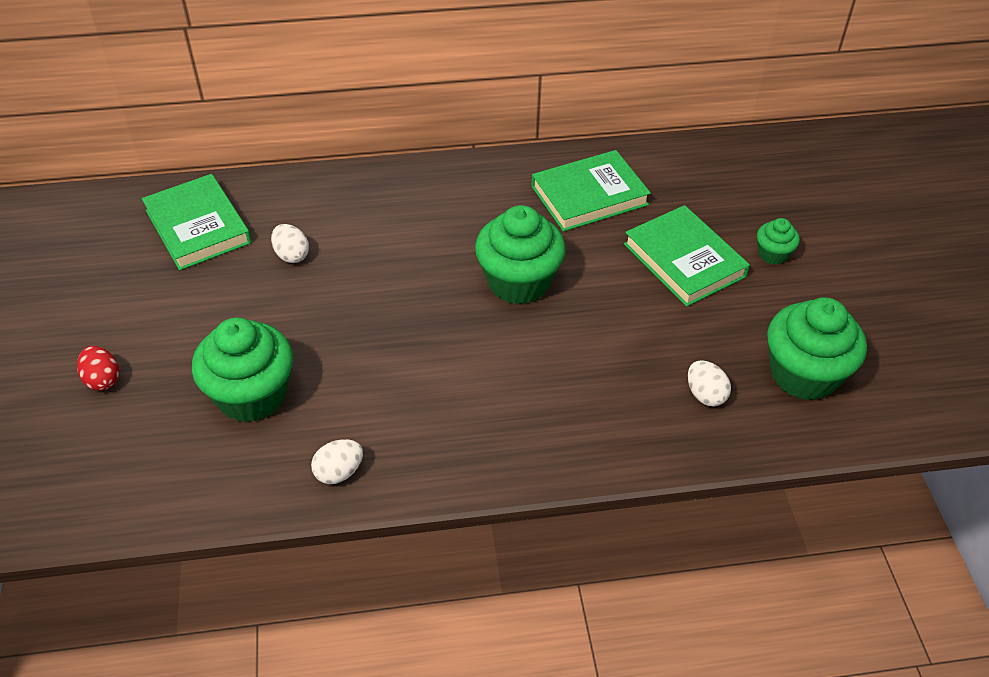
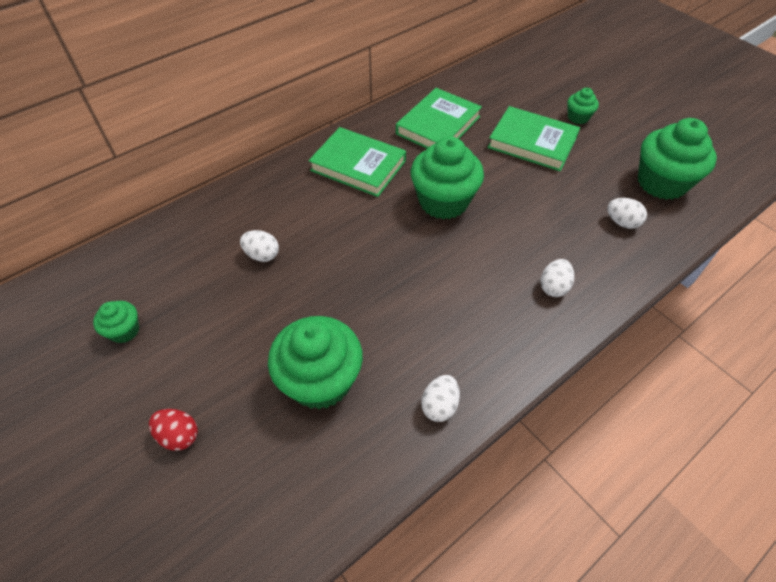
camera: 30 degrees left, 5 degrees up
green book [142,174,251,270] -> green book moved to [309,127,406,197]
none -> green cupcake [93,301,139,343]
none -> white egg [541,259,574,297]

